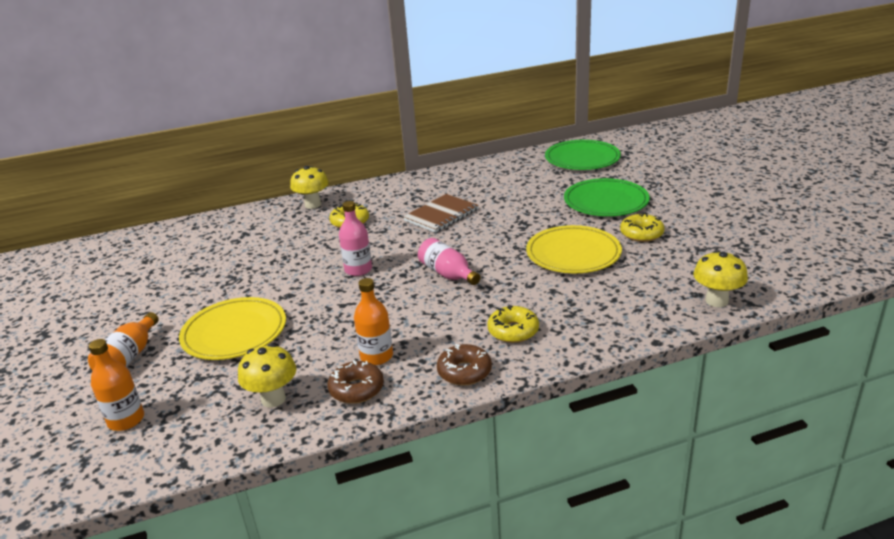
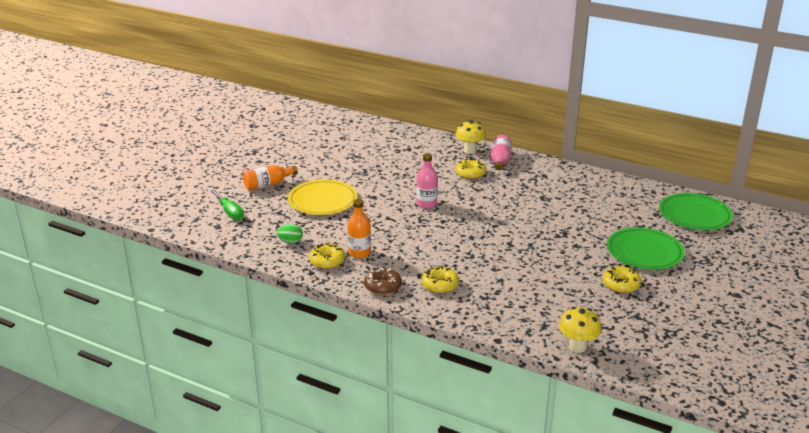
camera: 45 degrees right, 0 degrees up
orange bottle [89,339,144,431] -> green screwdriver [211,190,244,220]
yellow mushroom [238,344,296,408] -> green egg [277,224,303,244]
brown donut [328,360,384,404] -> yellow donut [309,243,345,269]
brown notebook [403,194,479,233] -> none
pink bottle [418,238,480,285] -> pink bottle moved to [491,135,512,170]
yellow plate [526,225,622,273] -> none

